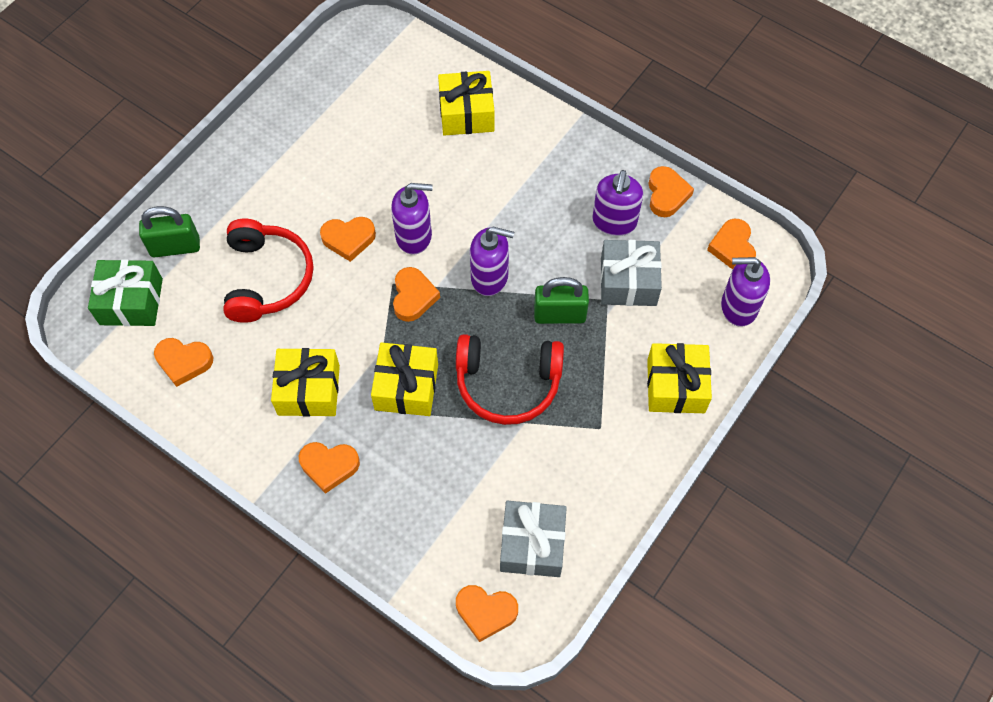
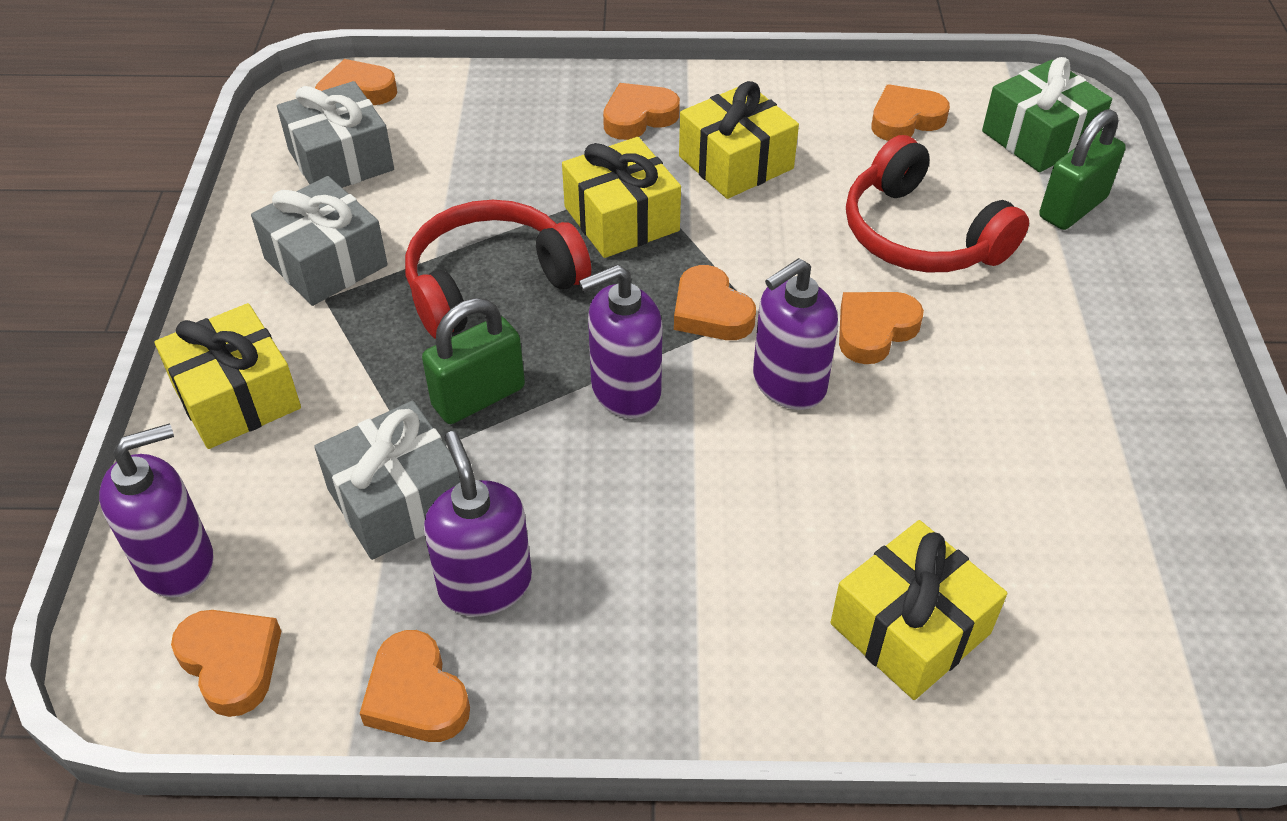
camera: 145 degrees right, 15 degrees down
none -> grey gift [251,176,388,306]

